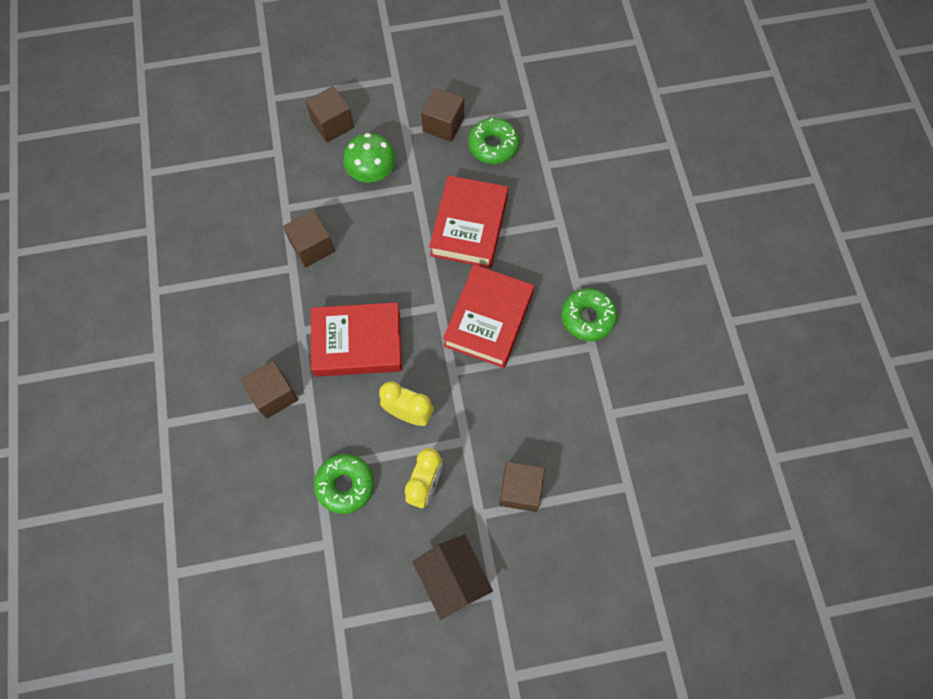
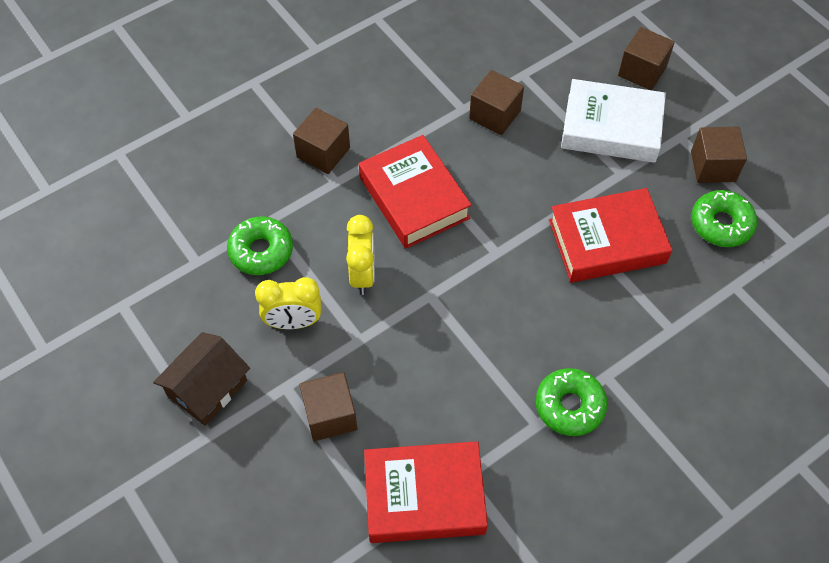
camera: 65 degrees right, 10 degrees down
green mushroom [343,133,396,182] -> white book [561,79,666,163]
red book [443,265,534,368] -> red book moved to [364,441,488,543]

